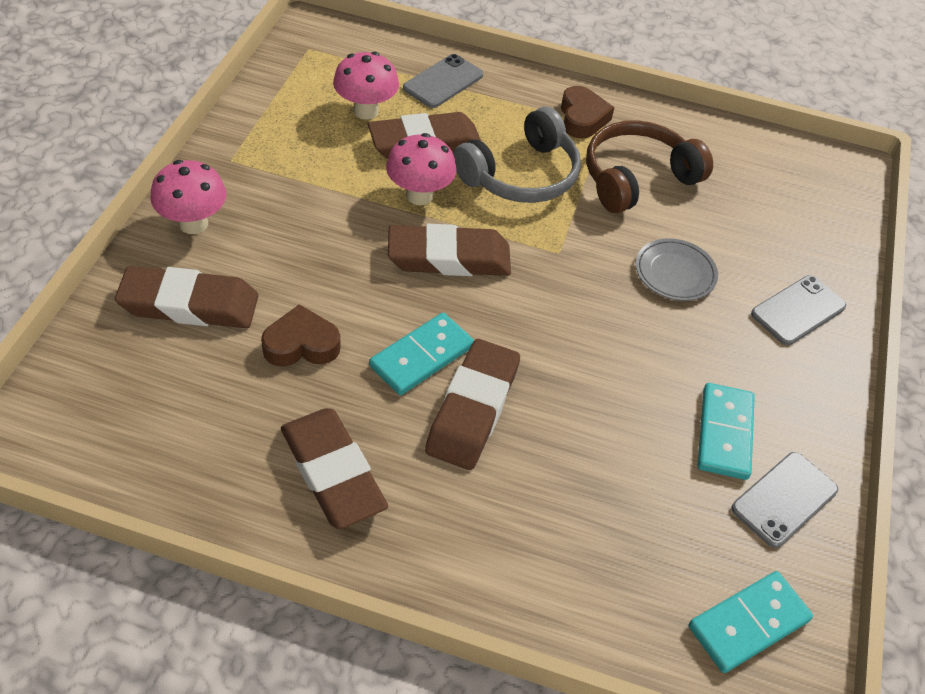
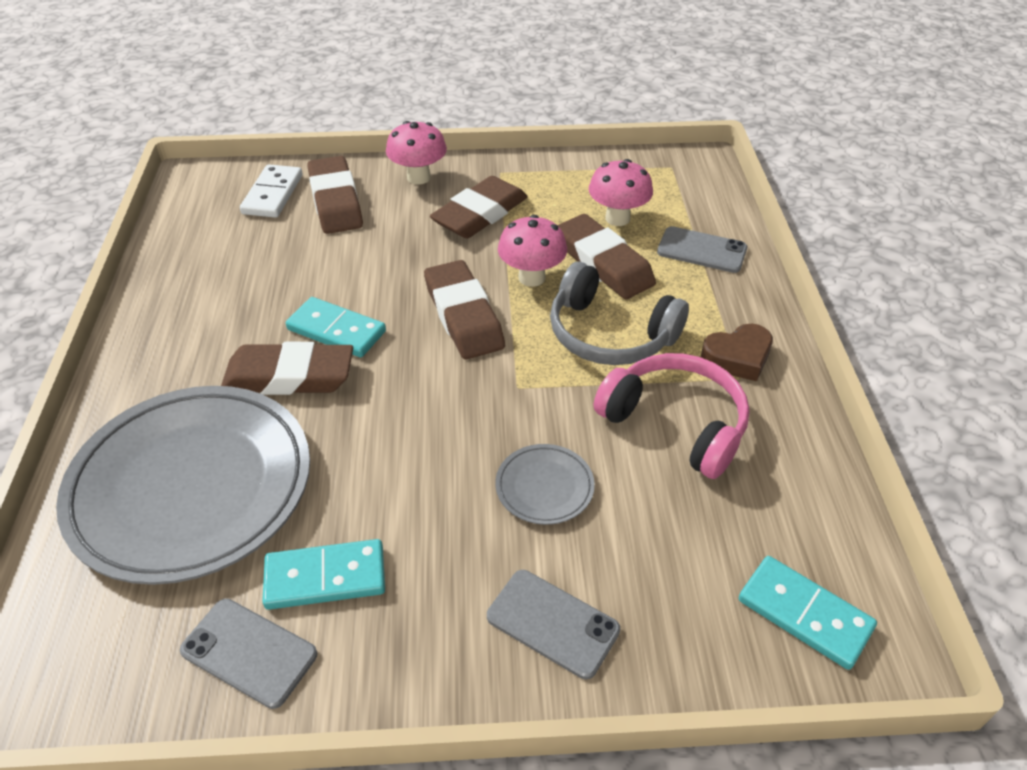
camera: 75 degrees right, 5 degrees down
brown heart [261,304,341,367] -> none
brown eraser [281,408,388,529] -> brown eraser moved to [430,176,528,238]
brown headphones [586,120,713,213] -> pink headphones [594,353,750,479]
turquoise domino [689,571,813,673] -> turquoise domino moved to [739,556,877,670]
none -> grey plate [56,386,310,585]
none -> white domino [240,164,303,218]

